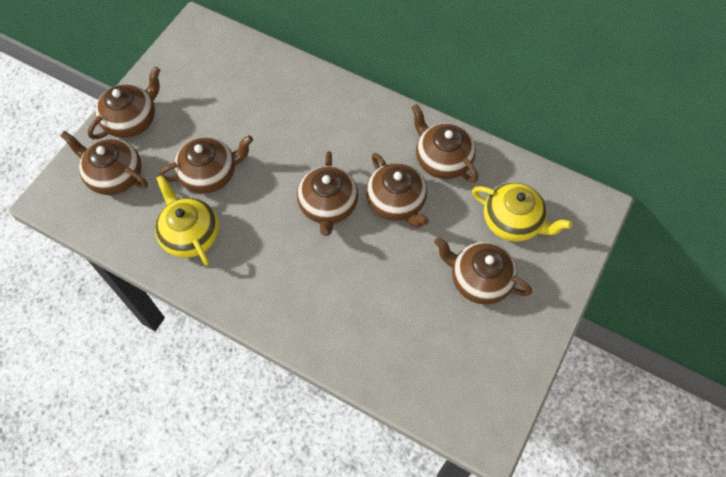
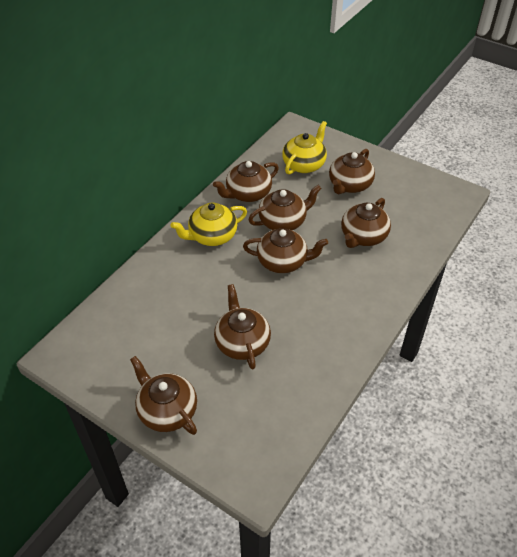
camera: 85 degrees left, 15 degrees down
brown teapot [60,131,148,195] -> brown teapot moved to [341,198,391,248]
yellow teapot [155,175,219,266] -> yellow teapot moved to [171,203,247,246]

